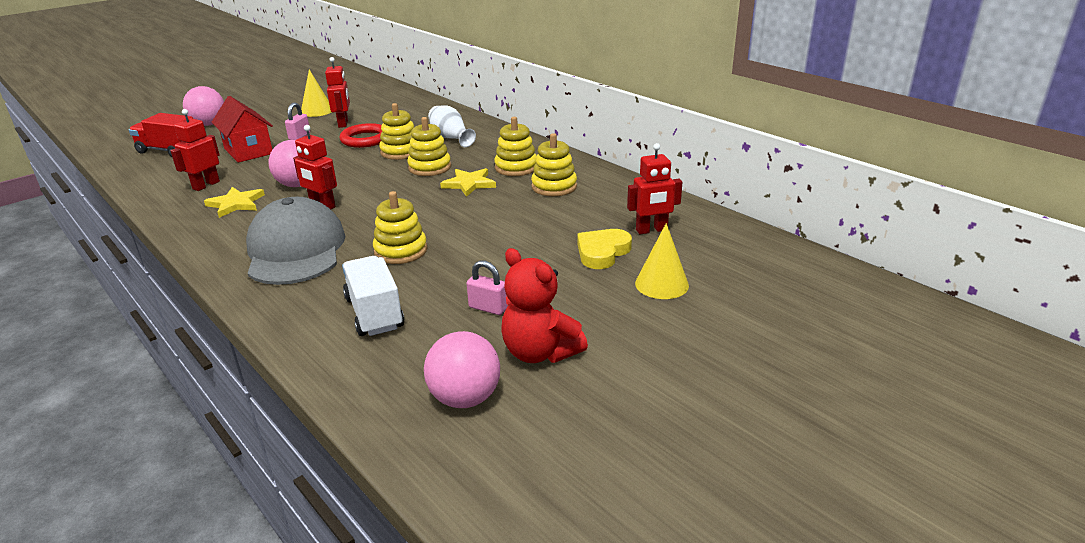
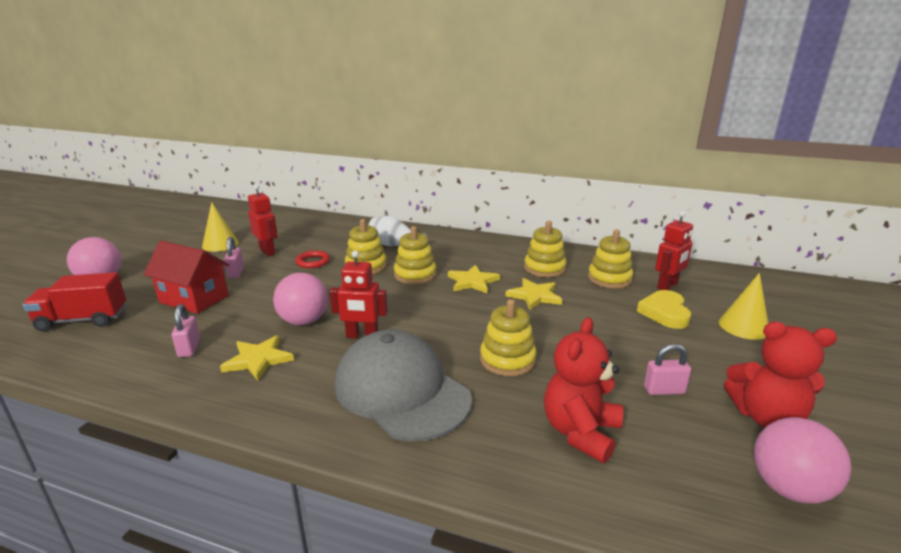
camera: 30 degrees left, 5 degrees down
red robot [171,109,220,191] -> pink padlock [172,304,200,357]
red ring [340,123,382,148] -> red ring [296,251,330,268], size x0.66
white truck [342,256,404,336] -> red teddy bear [544,317,623,463]
yellow stacking toy [494,117,537,176] -> yellow stacking toy moved to [588,229,633,289]
none -> yellow star [506,278,562,310]

